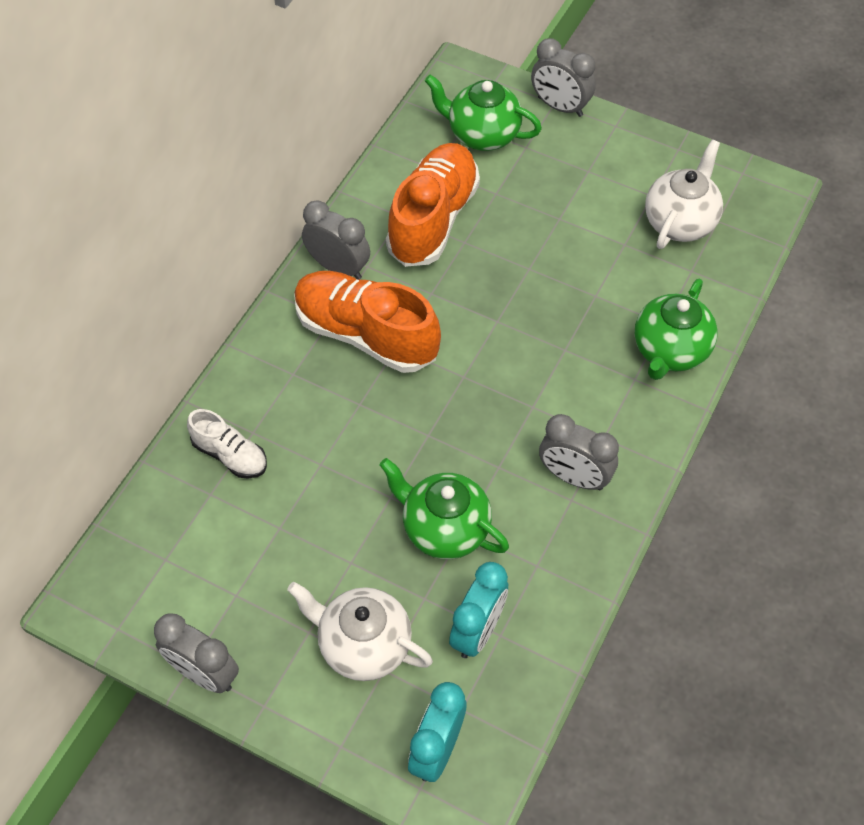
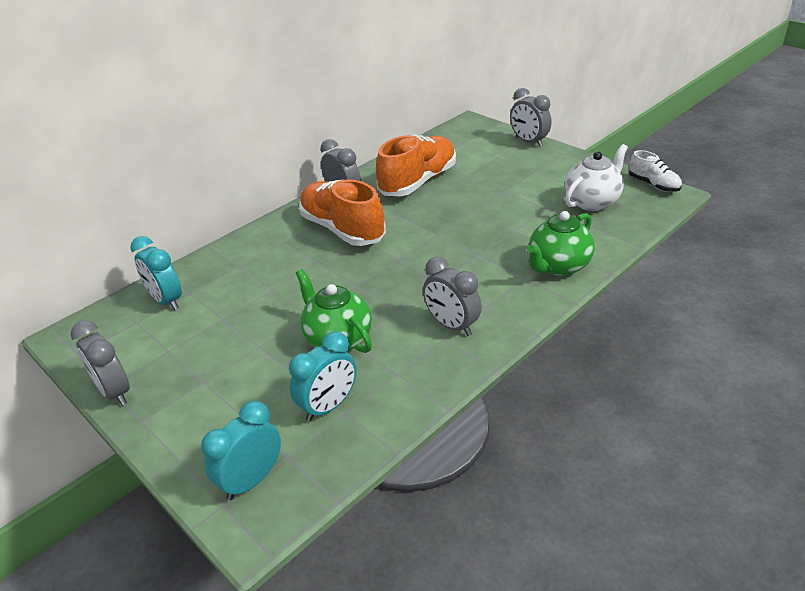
camera: 20 degrees right, 20 degrees down
white shoe [187,409,267,479] -> white shoe moved to [629,150,682,192]
white teapot [287,582,433,681] -> none
green teapot [425,74,542,151] -> none
none -> turquoise clock [131,236,182,310]

